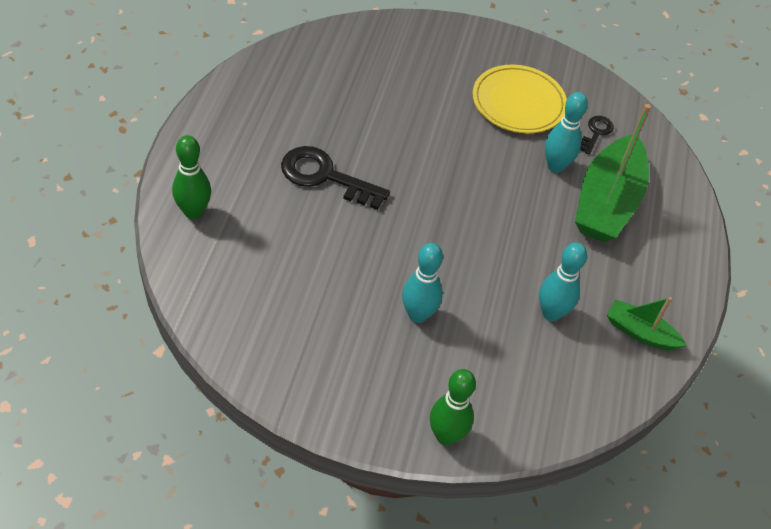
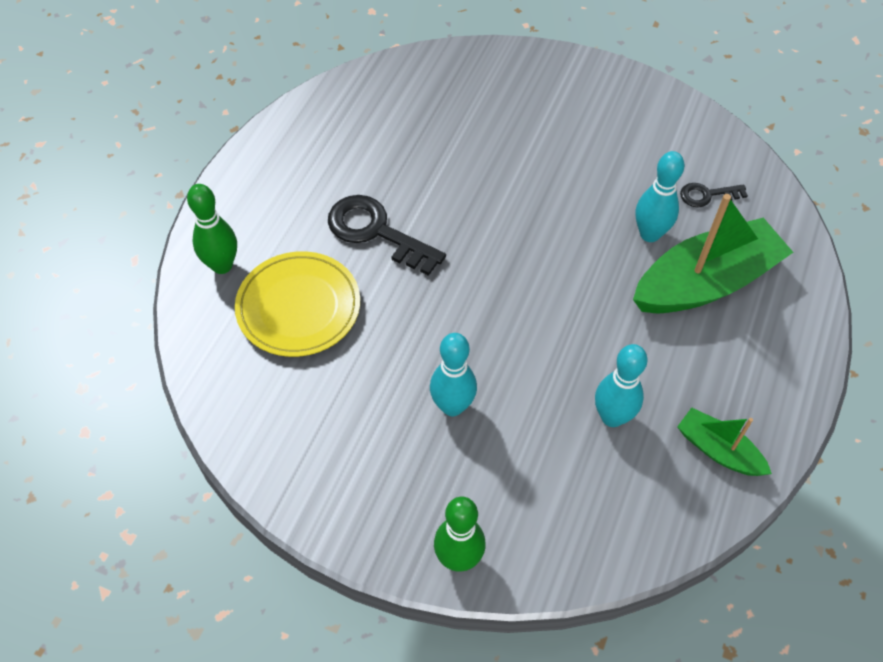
camera: 15 degrees right, 5 degrees up
yellow plate [473,65,567,134] -> yellow plate moved to [235,251,360,357]
green boat [575,104,651,242] -> green boat turned 150 degrees counterclockwise [633,194,793,313]
black key [580,116,614,155] -> black key turned 135 degrees counterclockwise [680,183,748,207]

